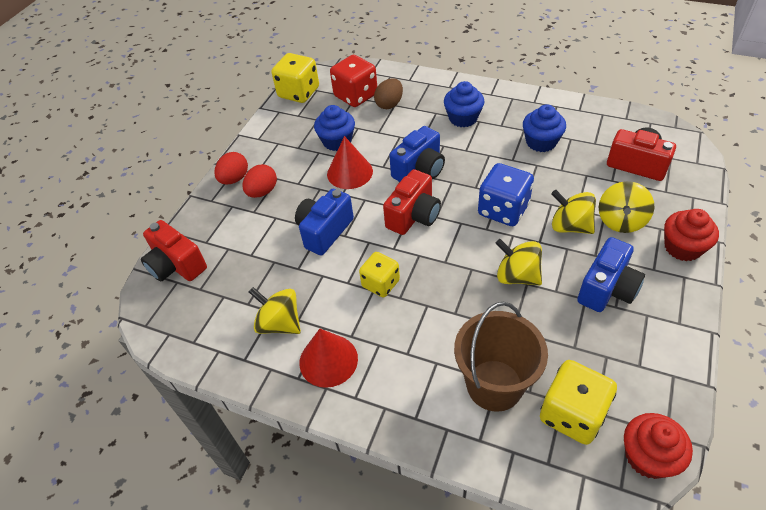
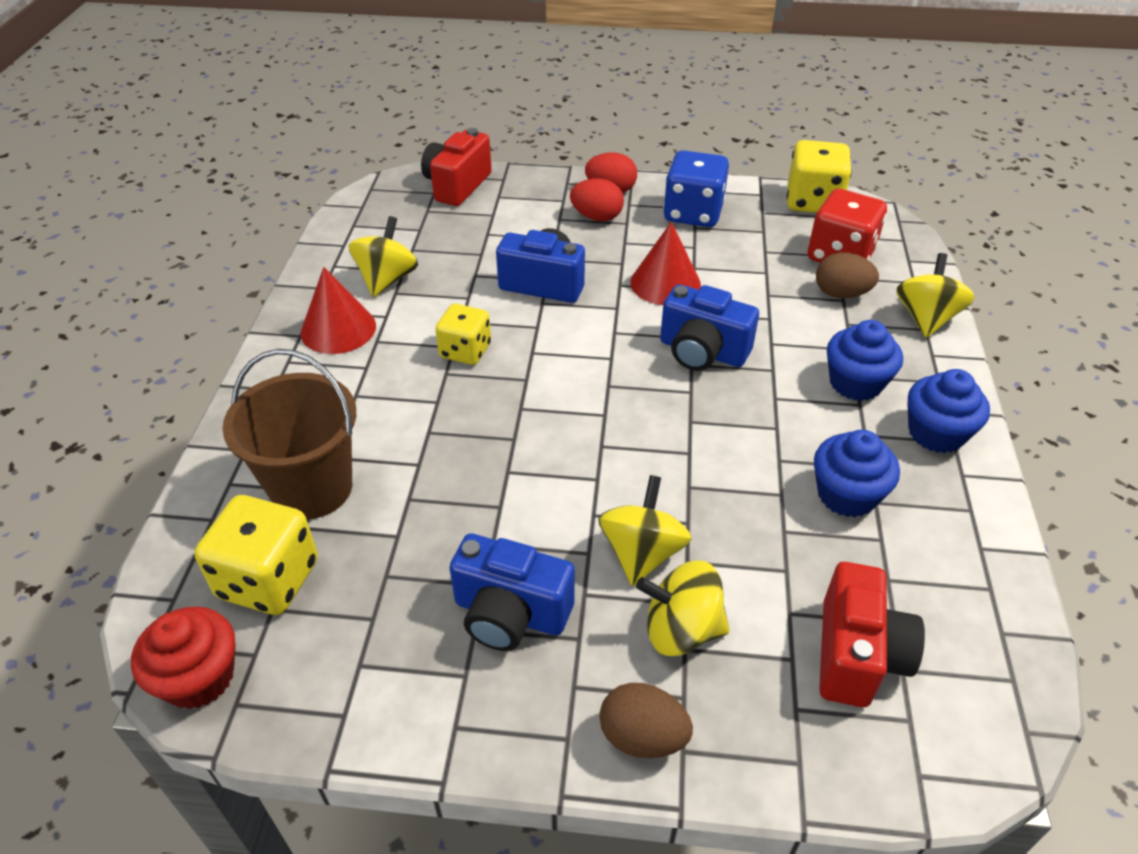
camera: 70 degrees right, 5 degrees down
blue cupcake [314,105,355,151] -> blue cupcake moved to [907,369,990,453]
red camera [383,169,441,235] -> none
blue dice [478,163,534,226] -> blue dice moved to [663,150,729,227]
yellow spinning top [495,239,542,285] -> yellow spinning top moved to [896,253,975,338]
red cupcake [664,209,719,261] -> brown egg [599,683,693,758]

